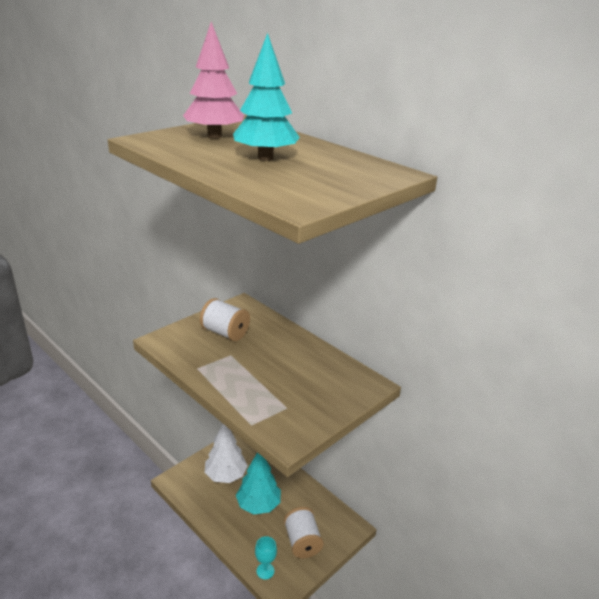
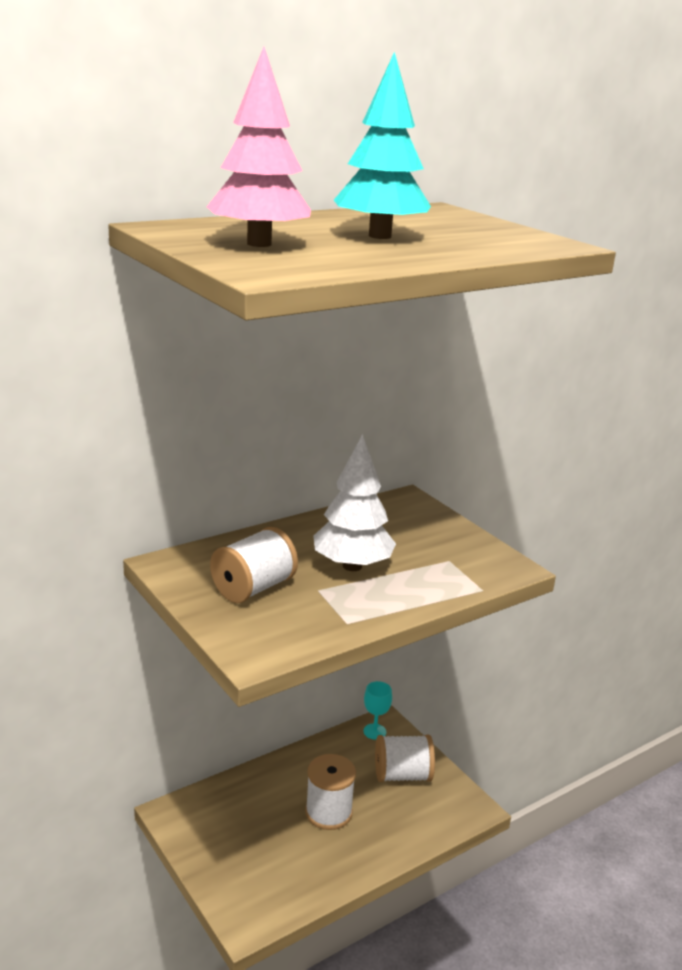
camera: 80 degrees left, 5 degrees down
white tree [205,424,248,483] -> white tree moved to [313,434,396,571]
turquoise tree [236,453,281,514] -> white spool [305,754,356,830]
turquoise goblet [255,536,277,580] -> turquoise goblet moved to [363,681,392,740]

